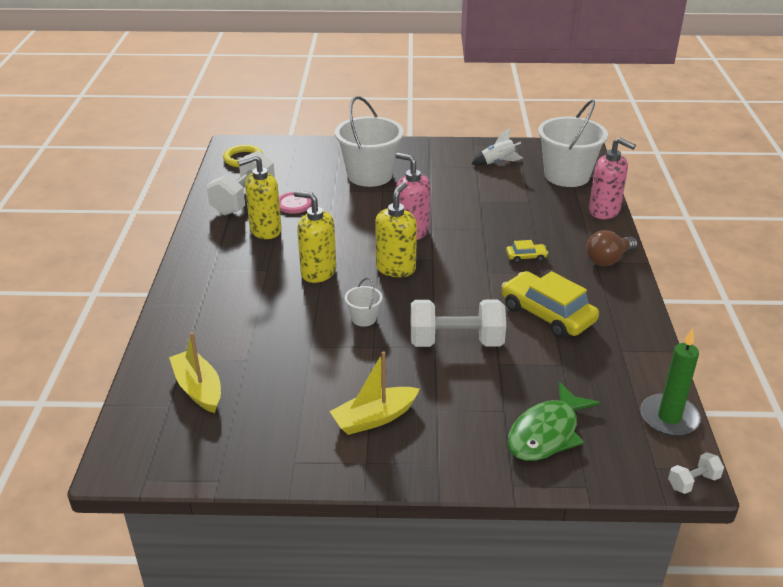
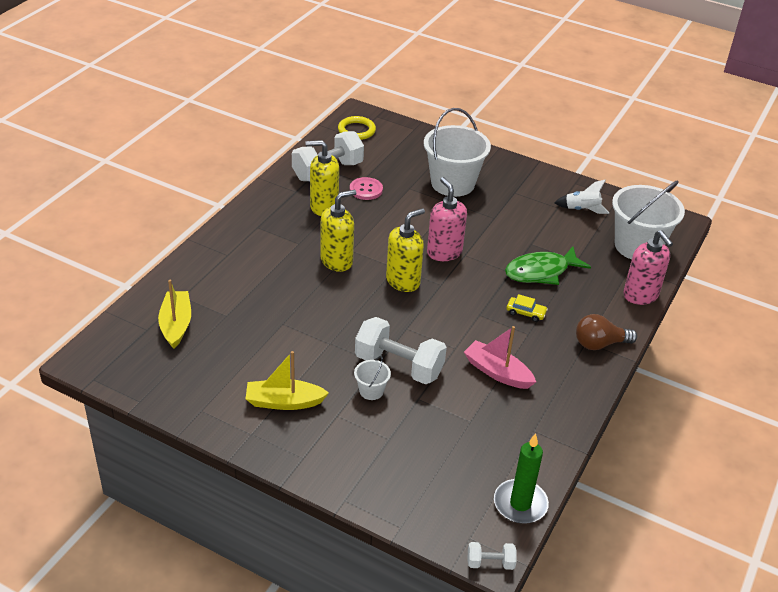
camera: 25 degrees right, 5 degrees up
yellow soap dispenser [294,191,336,283] -> yellow soap dispenser turned 90 degrees clockwise [320,190,356,272]
white bucket [345,278,382,327] -> white bucket moved to [354,356,391,400]
yellow car [502,271,599,338] -> pink boat [464,326,536,389]
green fish [507,382,600,461] -> green fish moved to [505,246,591,285]

